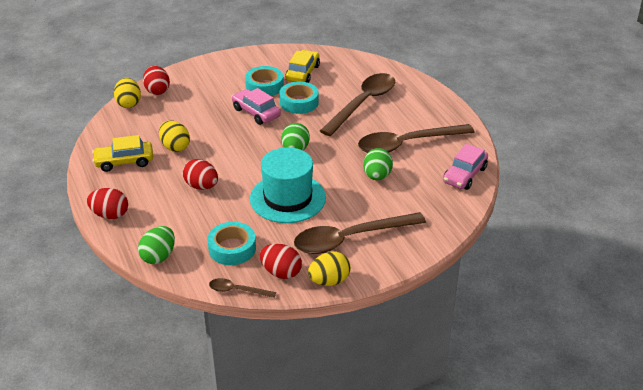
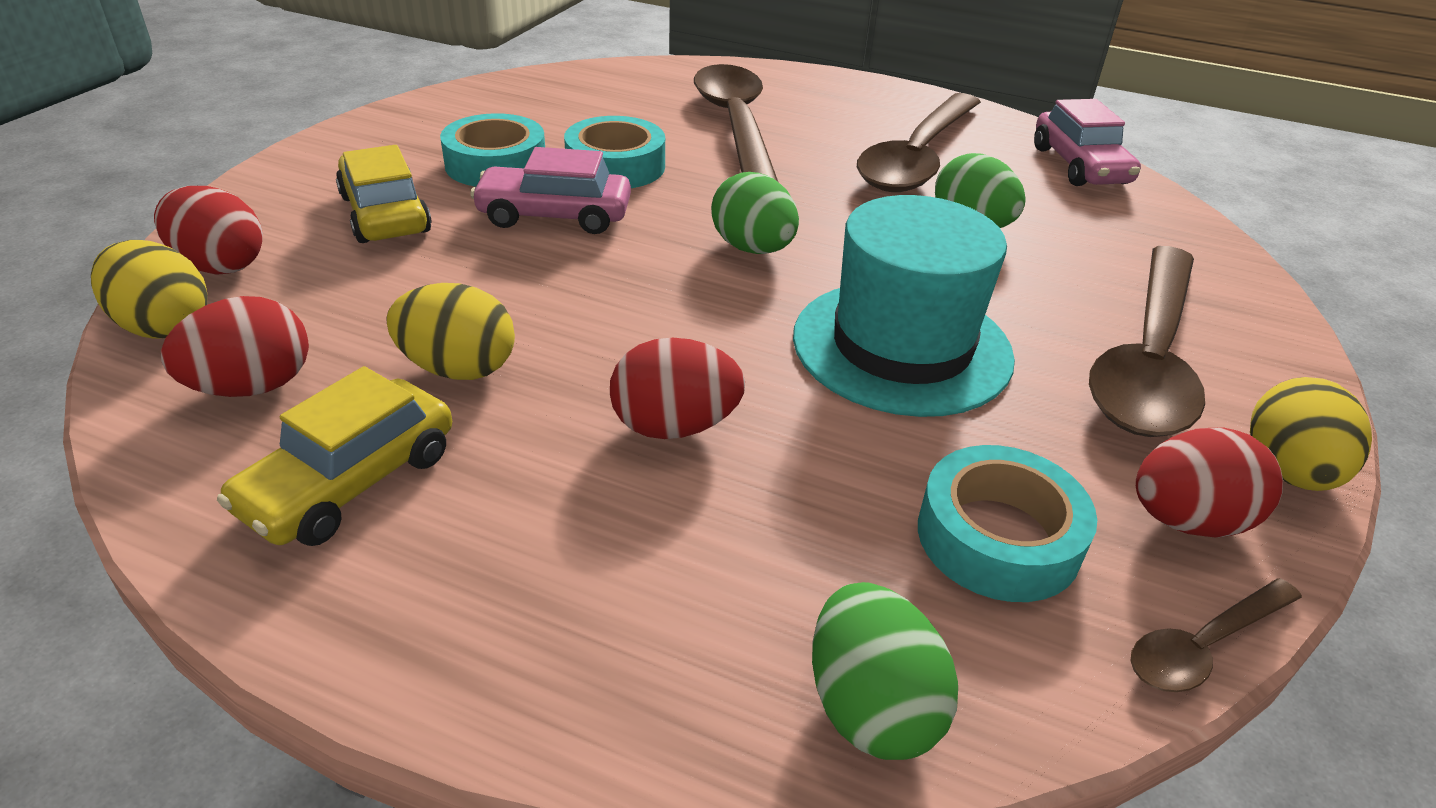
camera: 45 degrees left, 0 degrees up
red egg [87,188,128,219] -> red egg moved to [161,296,309,397]
yellow car [285,50,320,83] -> yellow car moved to [336,145,432,243]

